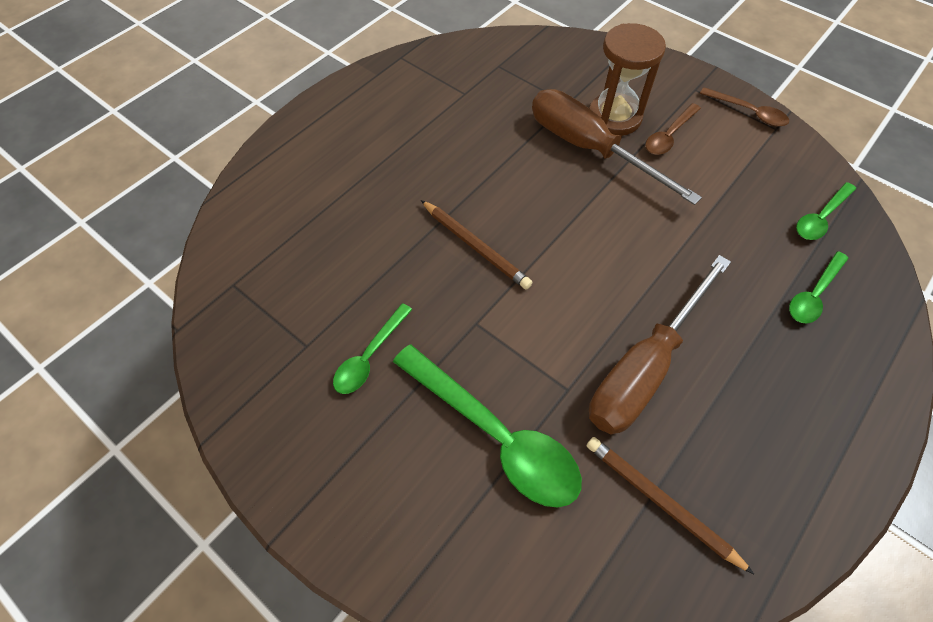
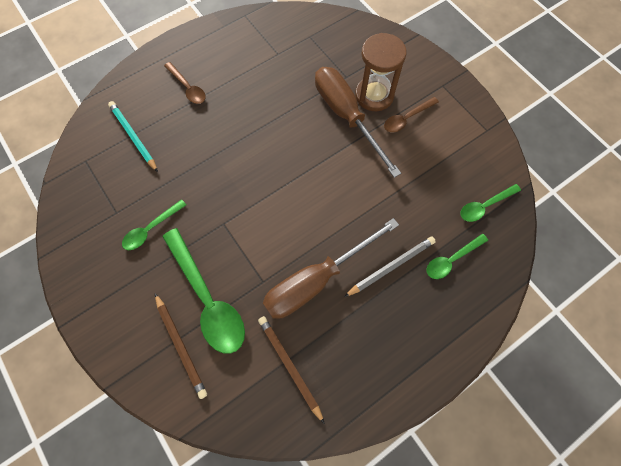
camera: 15 degrees right, 10 degrees up
brown pencil [421,200,533,289] -> brown pencil moved to [155,293,207,399]
brown spoon [700,87,789,126] -> brown spoon moved to [164,62,206,104]
none -> turquoise pencil [108,101,158,172]
none -> grey pencil [344,236,436,297]

